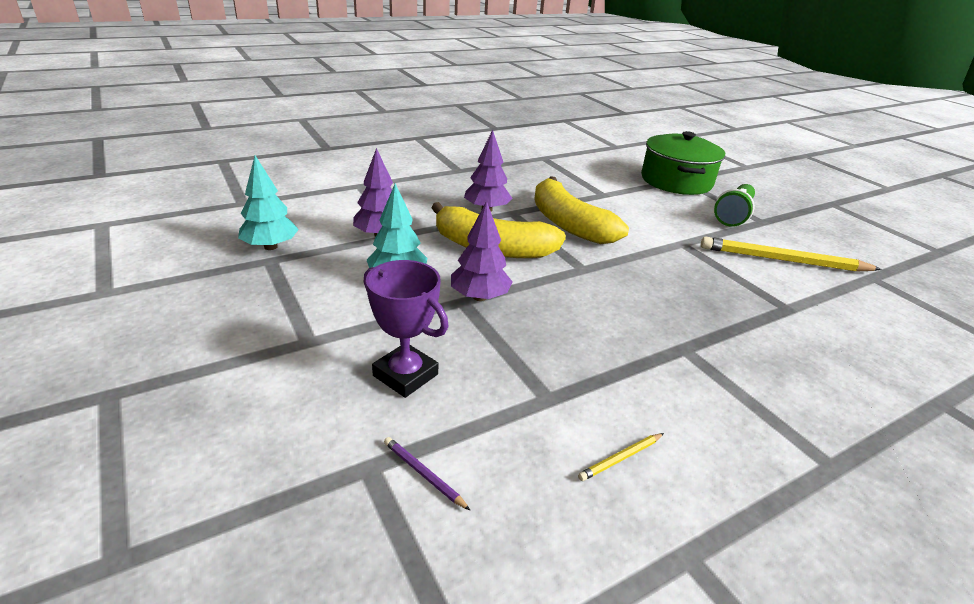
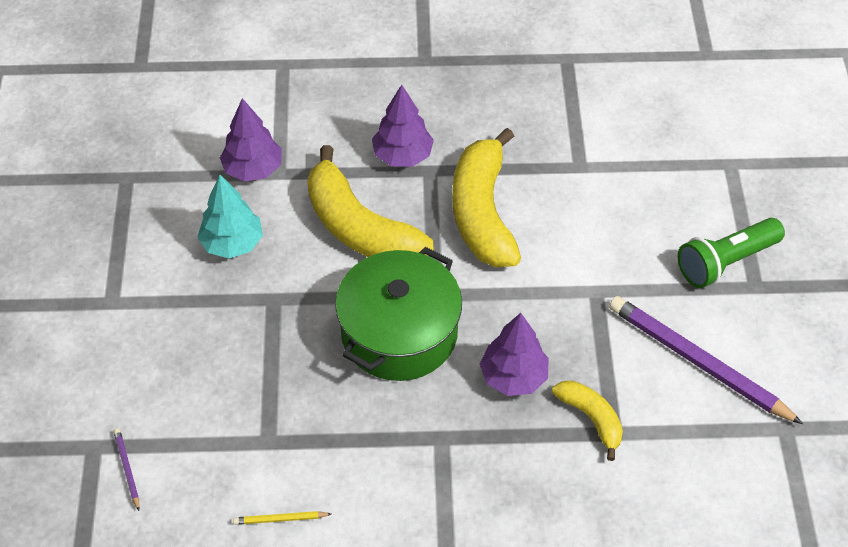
camera: 30 degrees right, 20 degrees up
turquoise tree [238,156,299,250] -> none
purple trophy [364,260,448,398] -> none
purple tree [451,201,513,301] -> purple tree moved to [480,313,549,396]
green pot [641,131,725,195] -> green pot moved to [335,247,462,381]
yellow pencil [701,237,882,272] -> purple pencil [609,296,803,424]
none -> yellow banana [552,380,623,461]

